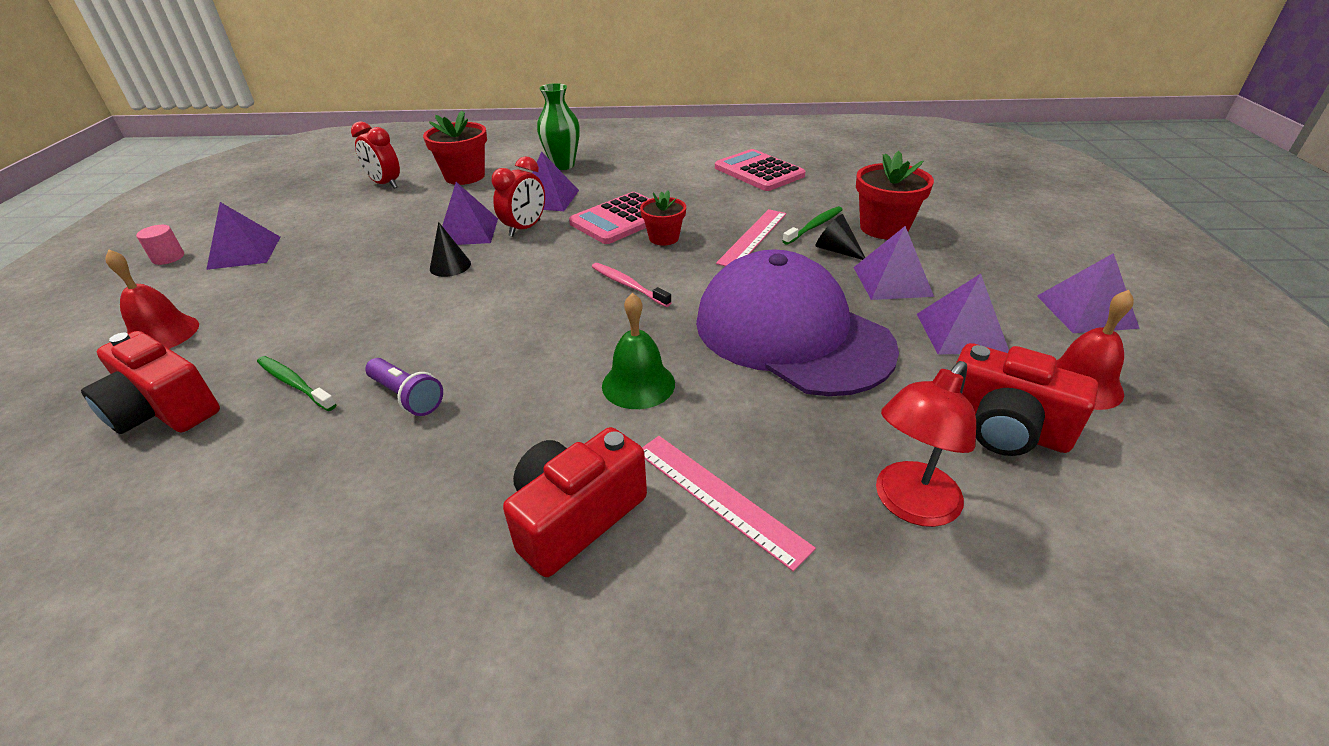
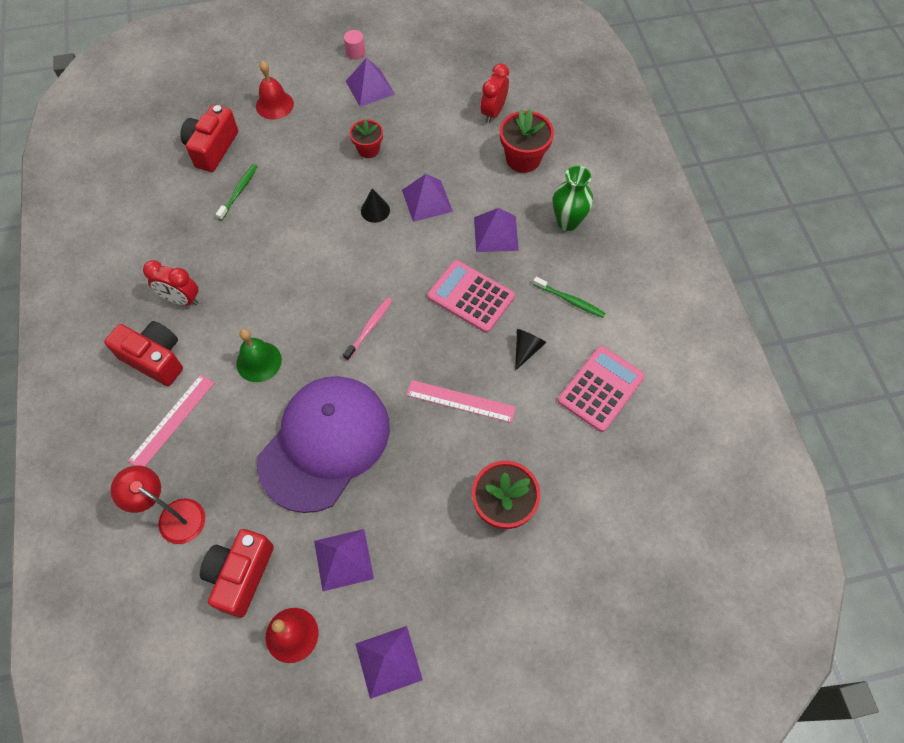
camera: 75 degrees right, 25 degrees up
purple flashlight [365,358,443,416] -> none
red clock [492,157,545,237] -> red clock moved to [143,260,198,305]
red flower pot [640,191,686,246] -> red flower pot moved to [350,119,383,158]
green toothbrush [783,206,843,245] -> green toothbrush moved to [533,277,605,318]
black cone [815,214,865,260] -> black cone moved to [515,329,546,371]
purple pyramid [853,226,934,300] -> none

